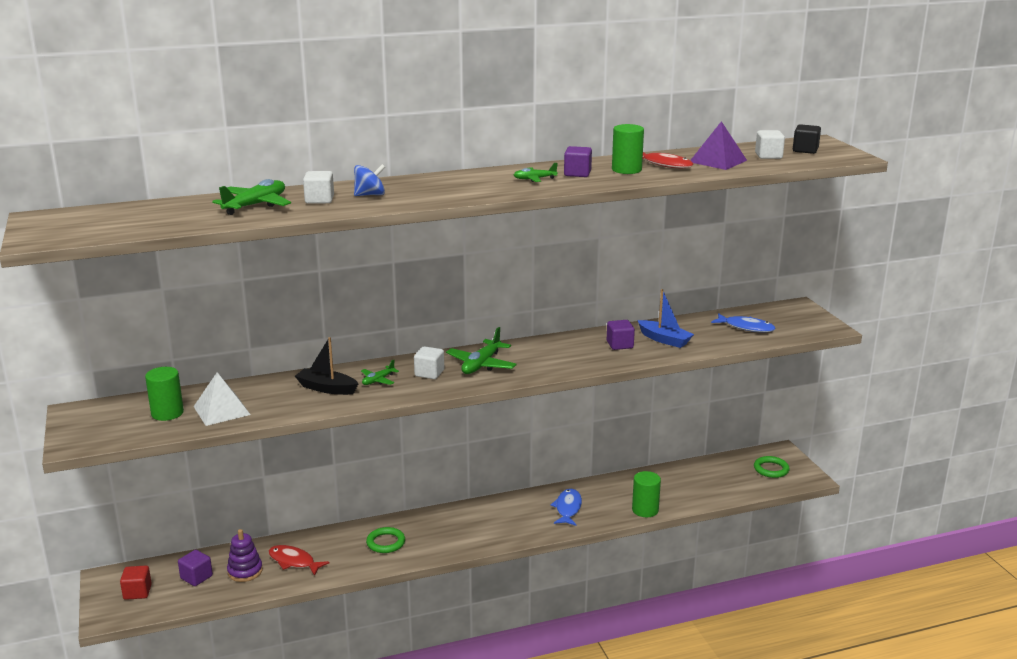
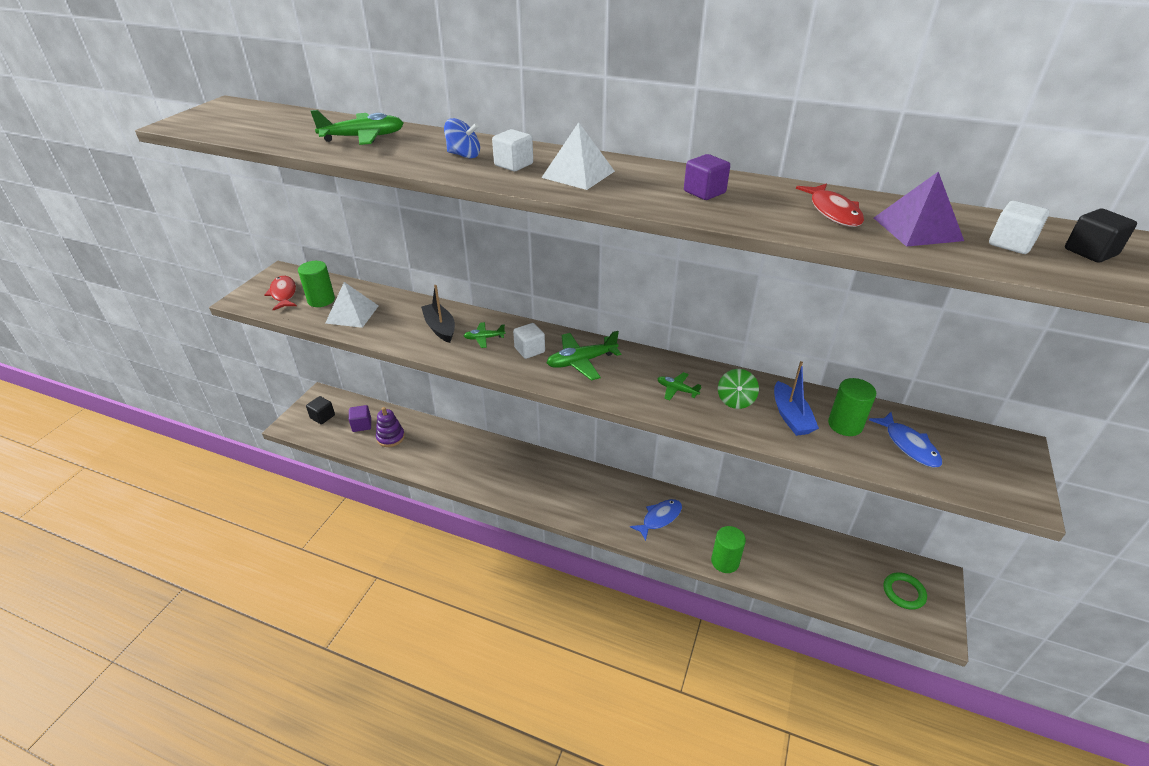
camera: 40 degrees right, 15 degrees up
red cube [120,566,152,600] -> black cube [306,396,335,424]
red fish [268,545,329,576] -> red fish moved to [264,276,297,310]
white cube [303,171,334,204] -> white cube moved to [492,129,533,171]
green ring [366,527,405,553] -> none
green plane [514,163,558,182] -> green plane moved to [657,372,702,401]
purple cube [607,320,635,350] -> green spinning top [718,369,759,409]
green cylinder [612,124,644,174] -> green cylinder moved to [828,378,876,436]
none -> white pyramid [541,122,615,190]

